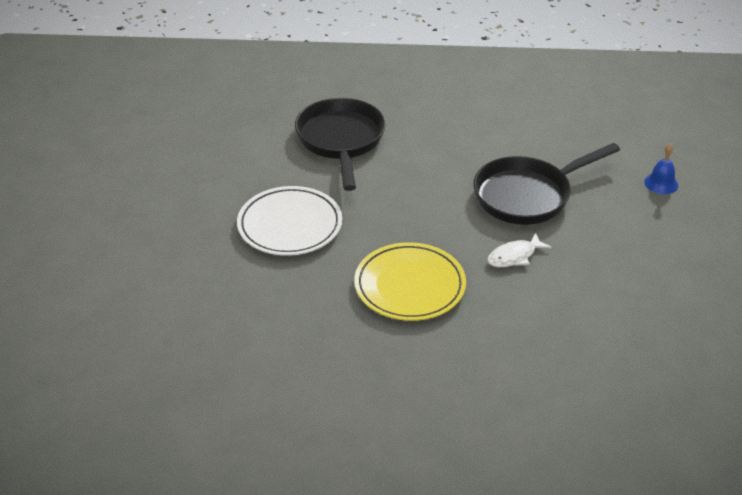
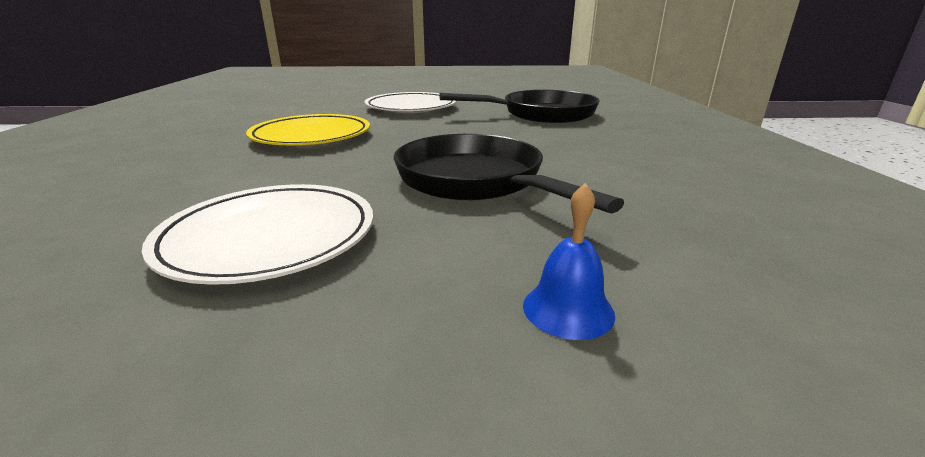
camera: 85 degrees right, 15 degrees down
white fish [487,233,552,267] -> none
none -> white plate [142,184,373,285]

